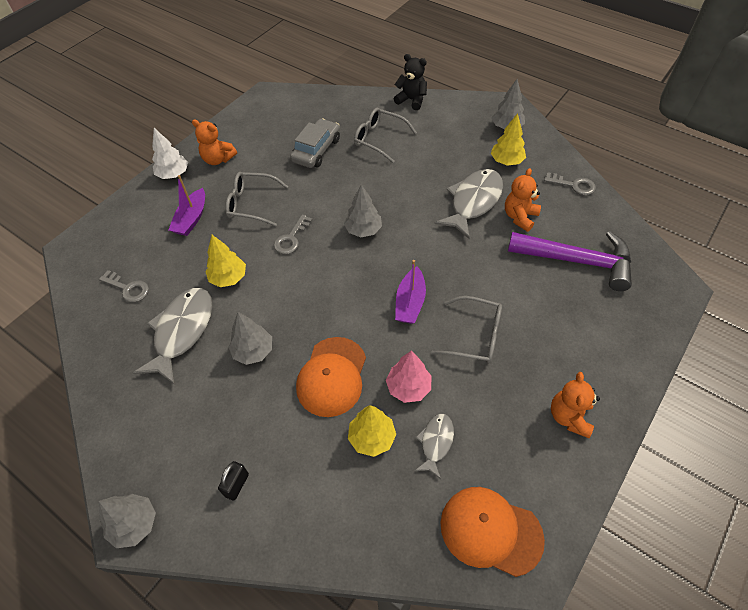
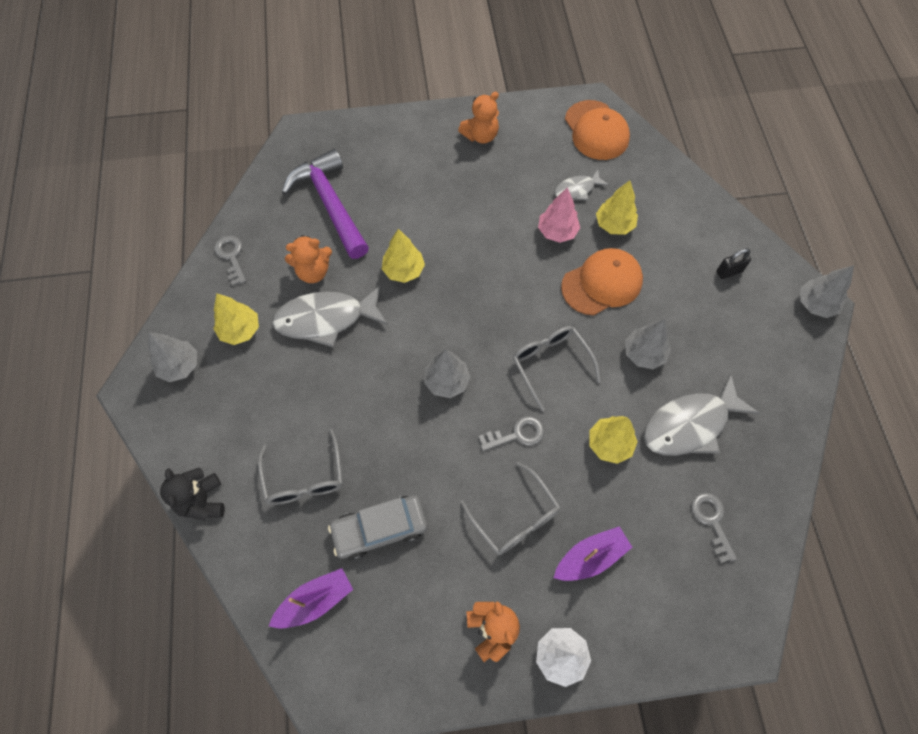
camera: 135 degrees left, 10 degrees up
purple boat [395,260,426,324] -> purple boat moved to [269,568,353,629]
grey glasses [431,296,502,363] -> grey glasses moved to [512,326,601,411]
none -> yellow tree [382,229,425,283]

